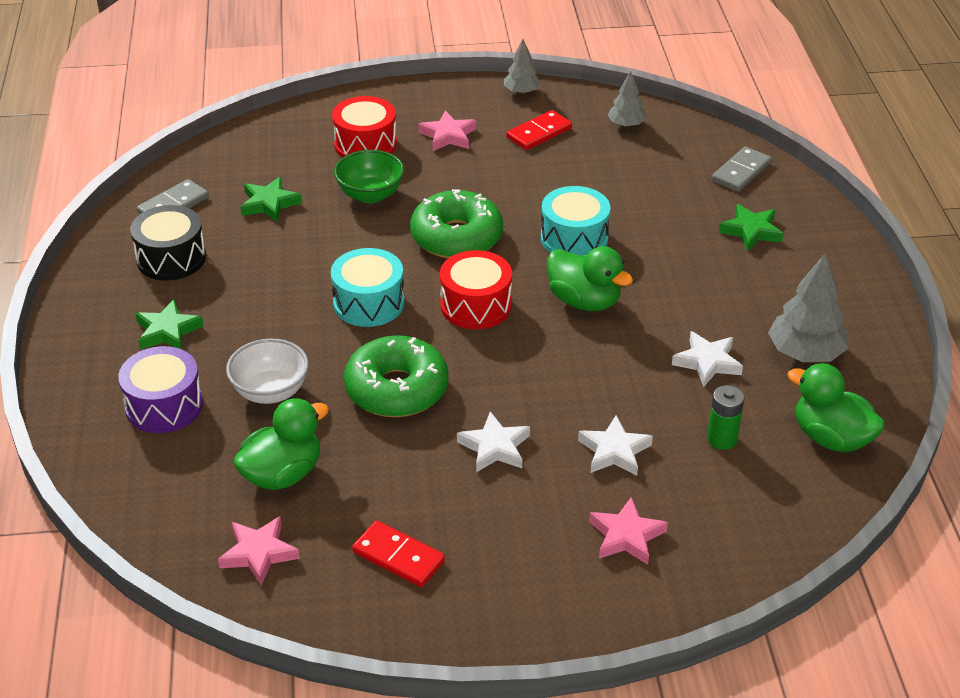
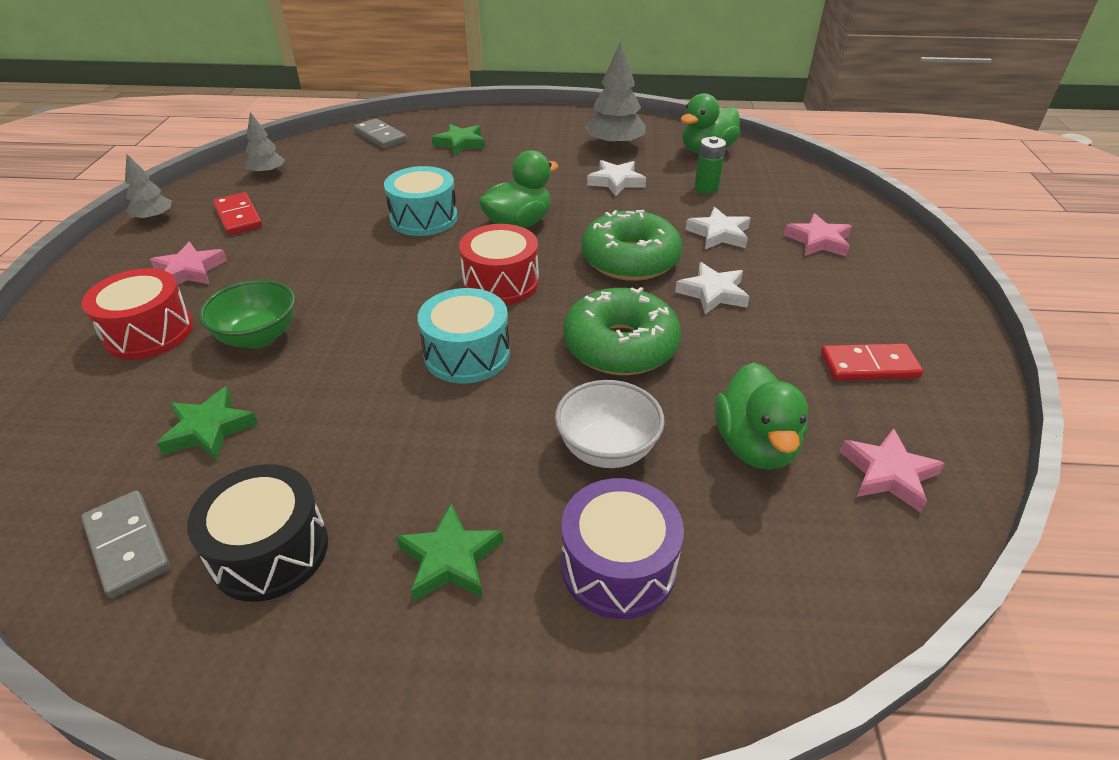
camera: 80 degrees left, 0 degrees up
green duck [233,398,329,490] -> green duck turned 150 degrees counterclockwise [715,362,808,470]
red domino [352,520,445,587] -> red domino turned 45 degrees clockwise [821,343,923,381]
green donut [410,189,503,259] -> green donut moved to [581,210,683,281]

